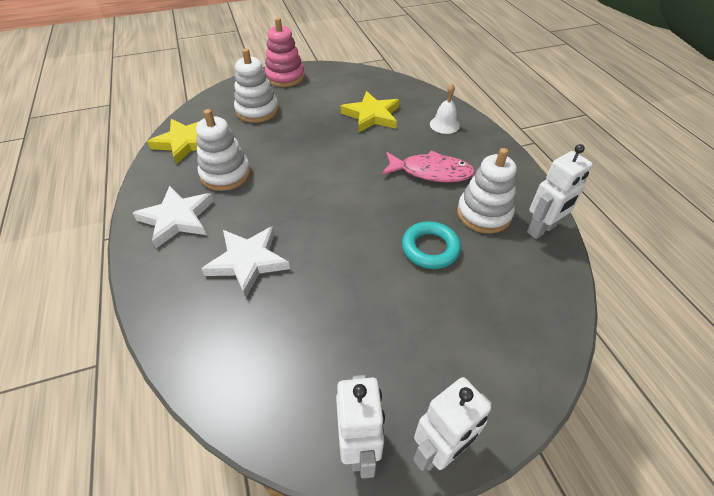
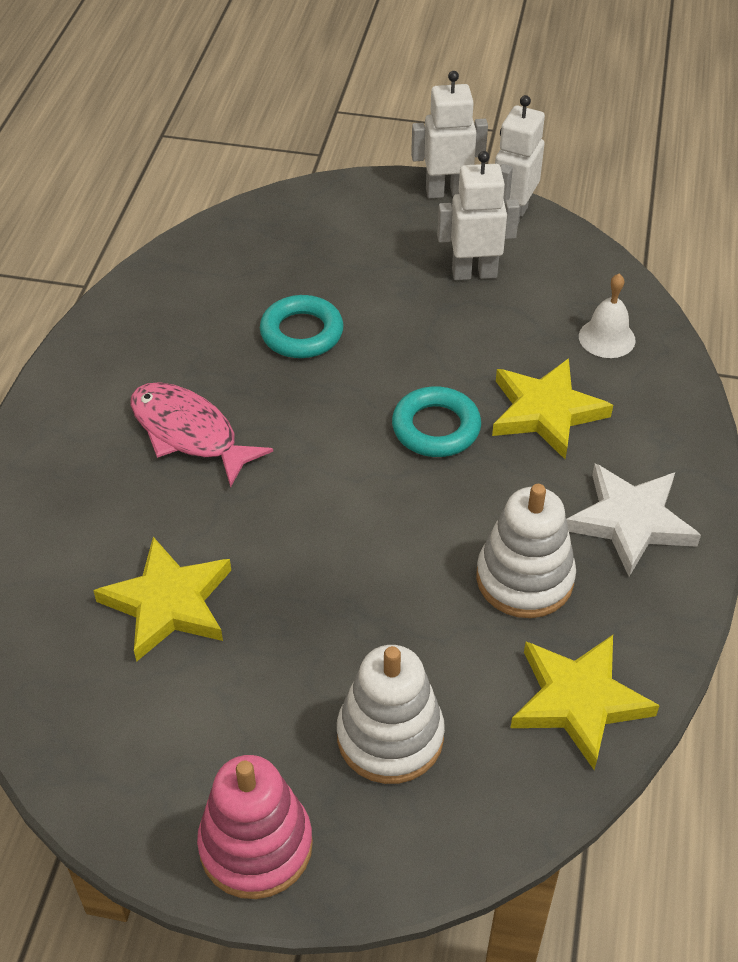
camera: 150 degrees left, 0 degrees up
white star [201,226,290,298] -> yellow star [492,358,613,459]
white bell [430,84,460,134] -> white bell moved to [579,274,635,358]
white stacking toy [457,148,517,234] -> none
white robot [527,144,593,239] -> white robot moved to [437,151,520,280]
none -> turquoise ring [392,386,481,457]

